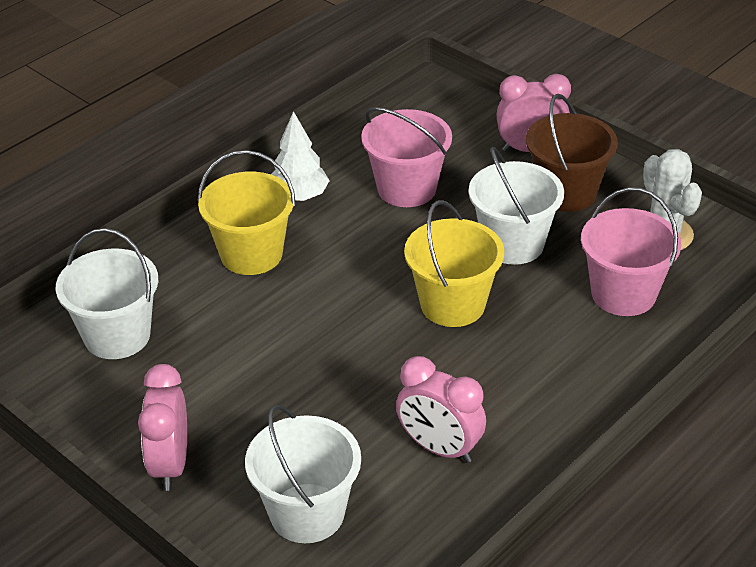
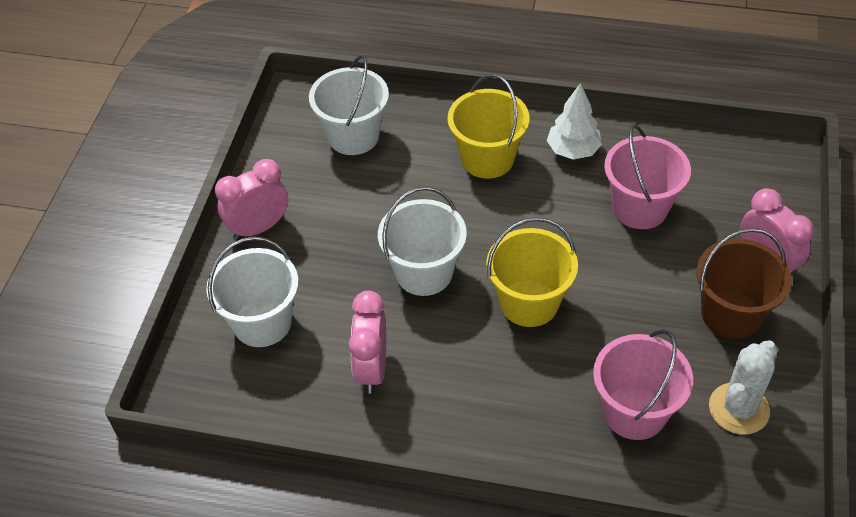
camera: 60 degrees right, 10 degrees up
white bucket [469,147,564,265] -> white bucket moved to [378,187,467,296]

